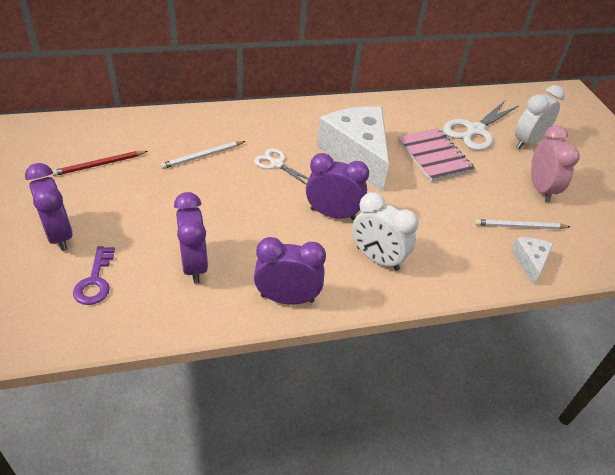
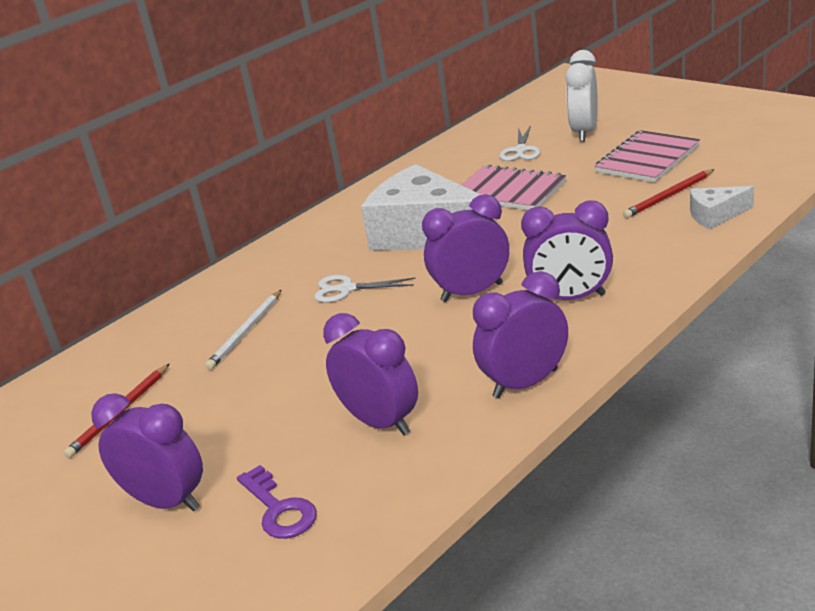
camera: 25 degrees left, 15 degrees down
white clock [352,192,419,271] -> purple clock [521,201,613,300]
white scissors [443,101,518,151] -> white scissors [499,125,541,161], size x0.59
white pencil [475,219,570,229] -> red pencil [623,169,715,218]
white cheese [511,237,553,286] -> white cheese turned 75 degrees counterclockwise [690,186,754,229]
pink clock [531,125,580,202] -> pink notebook [594,130,700,183]

